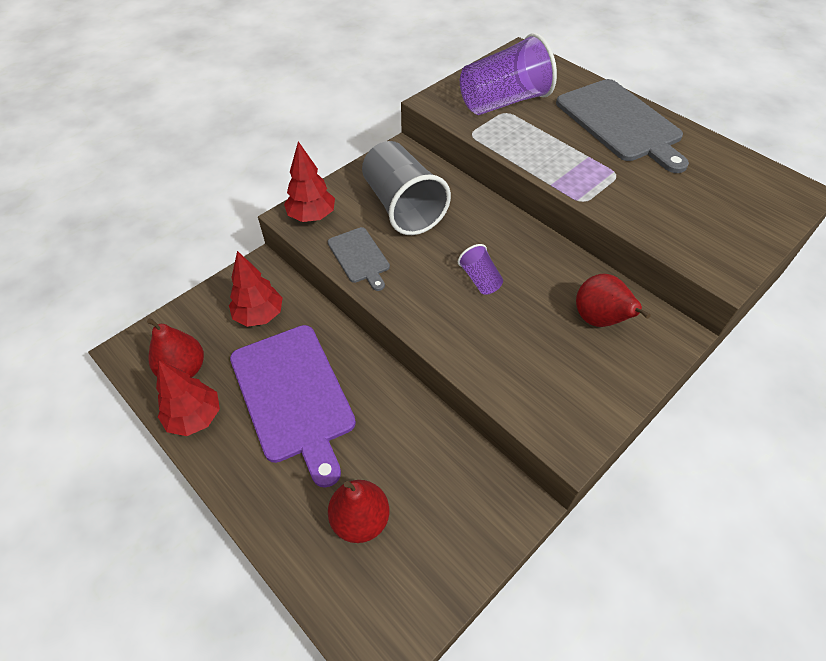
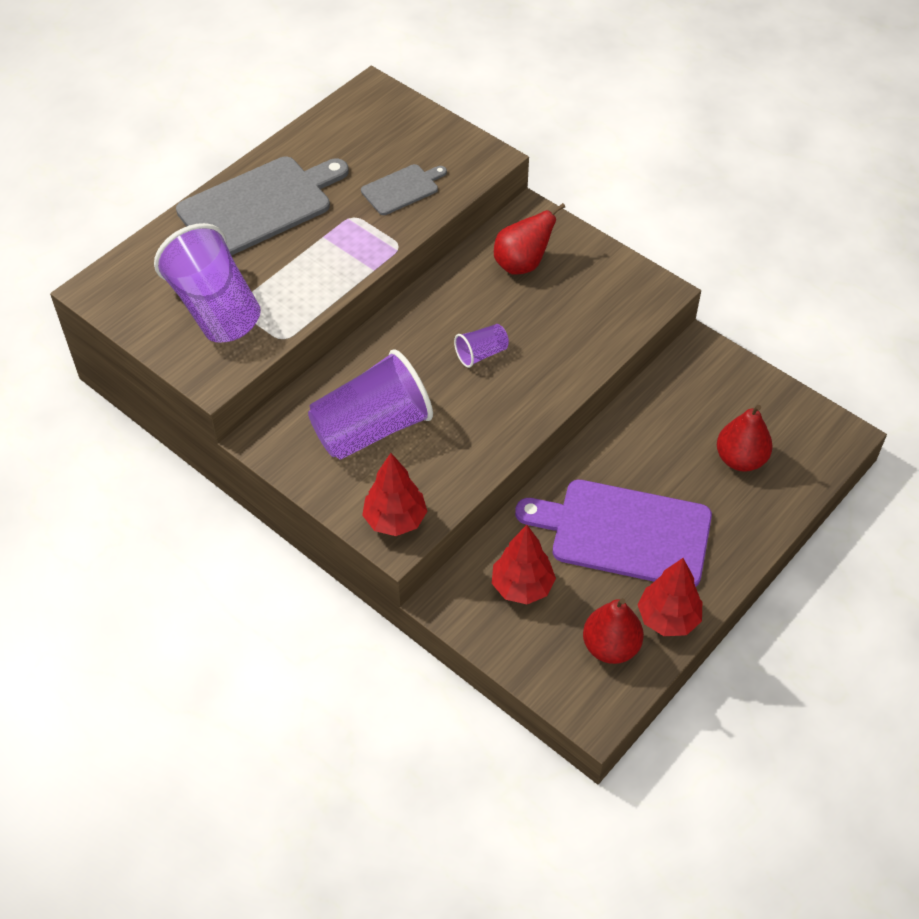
camera: 95 degrees left, 0 degrees up
purple cutting board [230,325,356,488] -> purple cutting board turned 135 degrees counterclockwise [515,480,712,587]
grey cutting board [328,227,390,291] -> grey cutting board moved to [361,164,447,215]
grey cup [362,141,451,235] -> purple cup [308,349,433,460]

